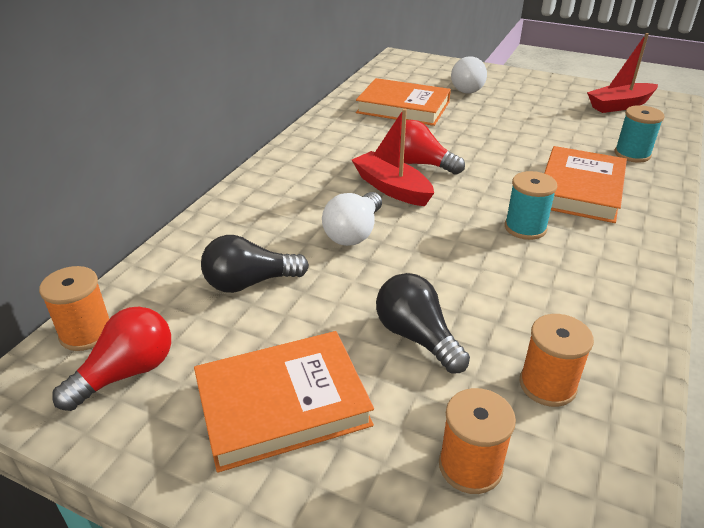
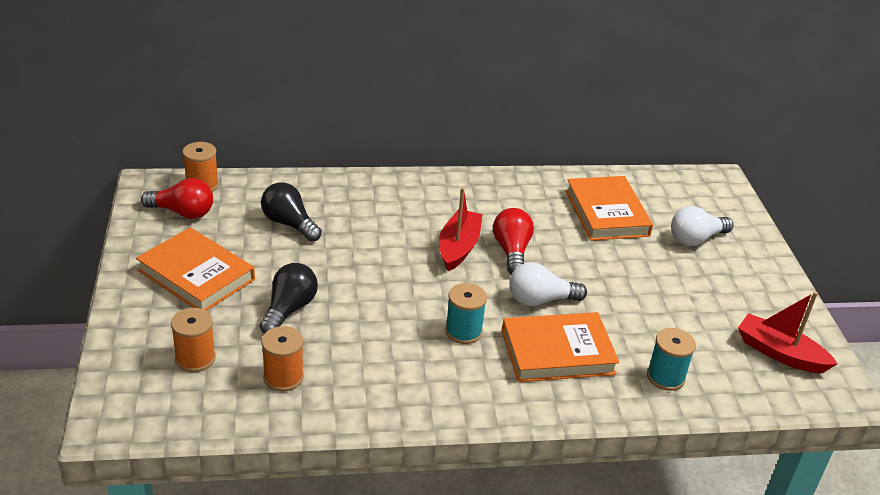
camera: 55 degrees right, 0 degrees up
white light bulb [322,192,382,246] -> white light bulb moved to [509,262,587,306]

